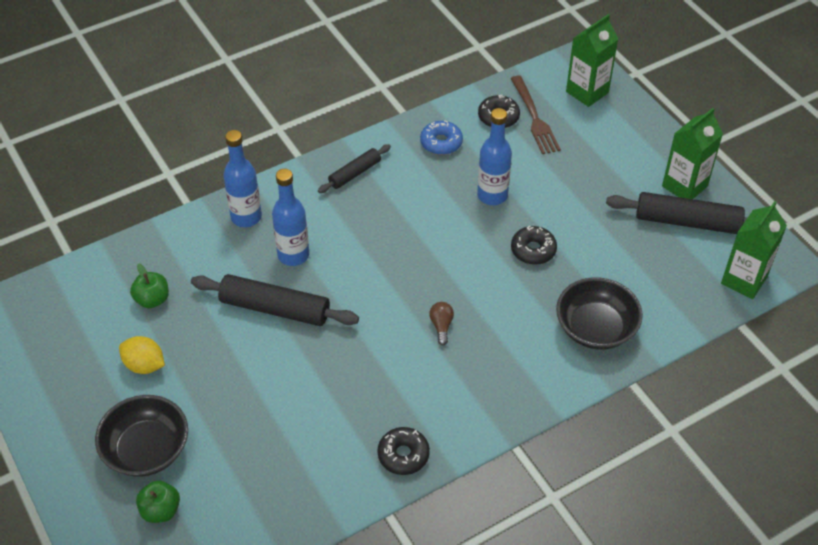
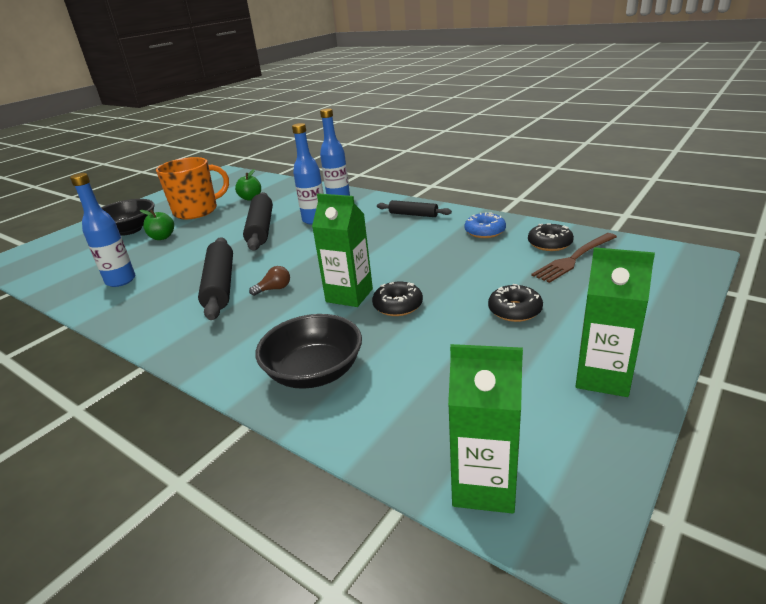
camera: 70 degrees right, 20 degrees down
yellow lemon [119,336,165,374] -> orange mug [156,157,229,219]
green apple [136,480,180,523] -> green apple moved to [140,210,174,240]
black donut [377,427,430,475] -> black donut moved to [488,284,543,322]
blue bottle [477,108,512,205] -> blue bottle moved to [70,173,135,287]
green carton [566,14,618,107] -> green carton moved to [312,193,373,307]
black rolling pin [606,192,747,234] -> black rolling pin moved to [198,237,233,320]

